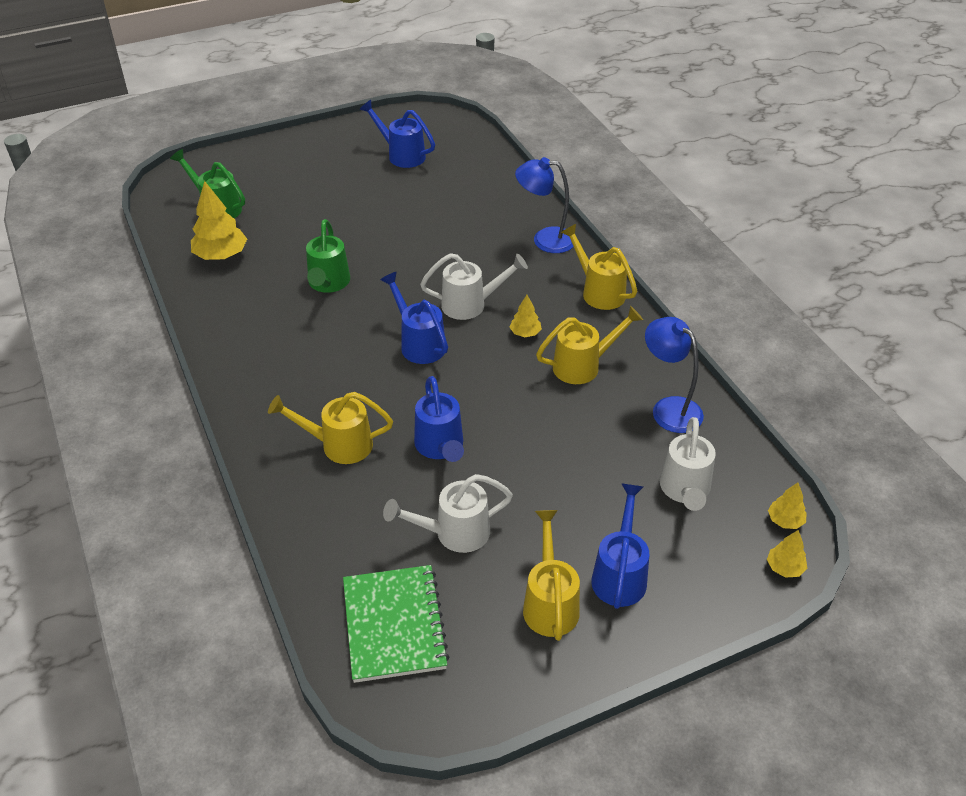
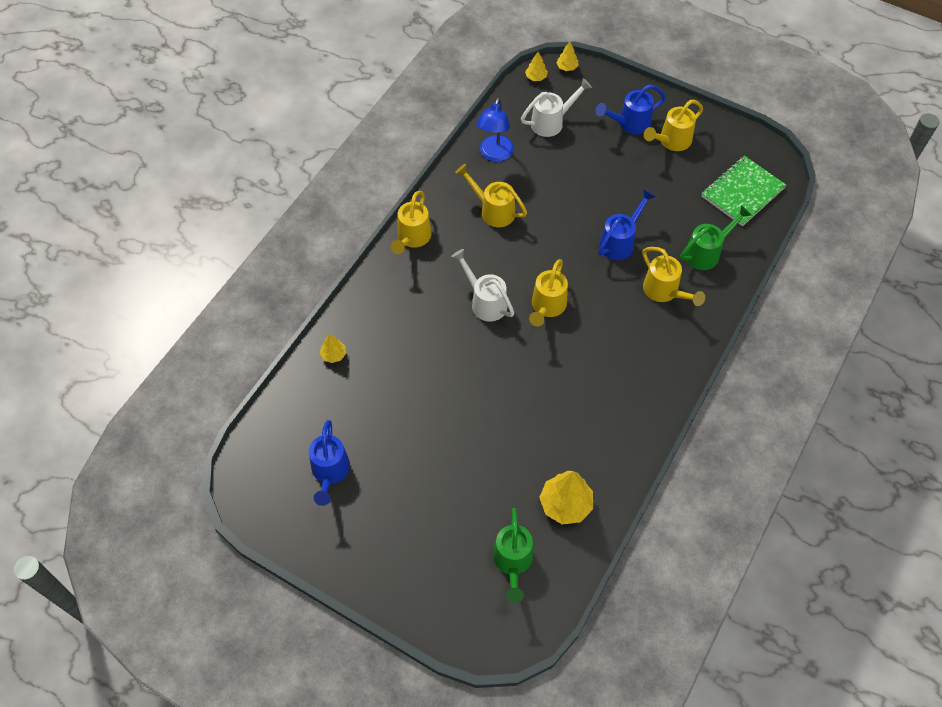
camera: 125 degrees left, 15 degrees up
green watering can [306,219,350,293] -> green watering can moved to [680,205,751,270]
blue watering can [380,272,448,364] -> yellow watering can [529,259,568,327]
white watering can [383,474,513,553] -> none
yellow tree [510,295,542,337] -> yellow tree moved to [320,334,346,363]
blue lamp [515,157,574,253] -> none

